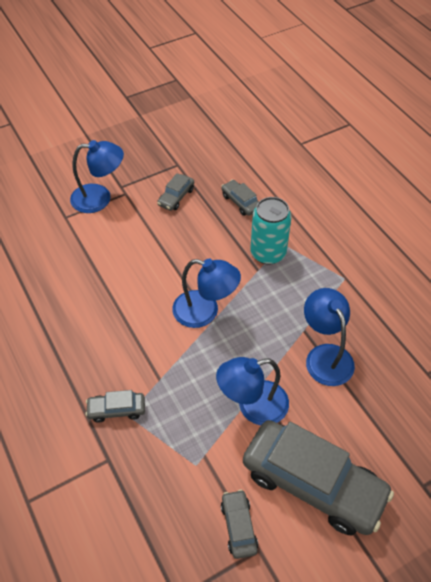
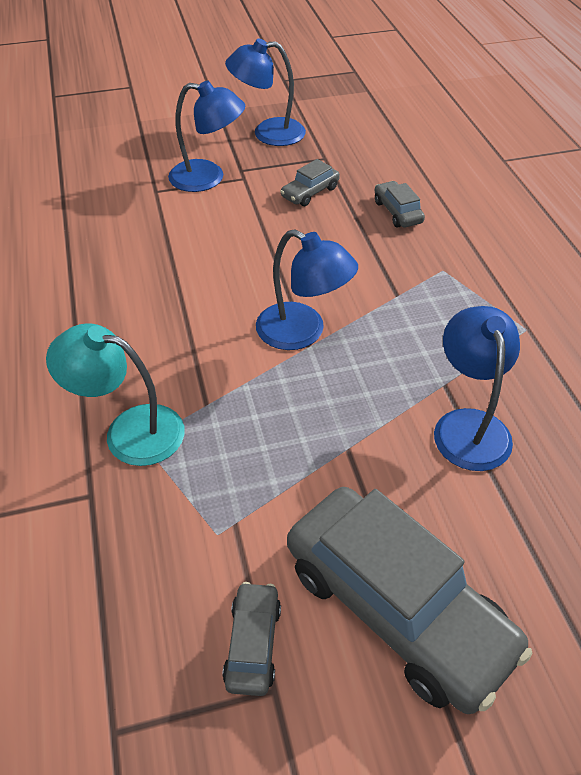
camera: 15 degrees right, 5 degrees down
grey car [86,390,145,423] -> turquoise lamp [46,323,185,466]
blue lamp [216,357,289,425] -> blue lamp moved to [225,38,306,146]
turquoise can [250,197,291,265] -> none

